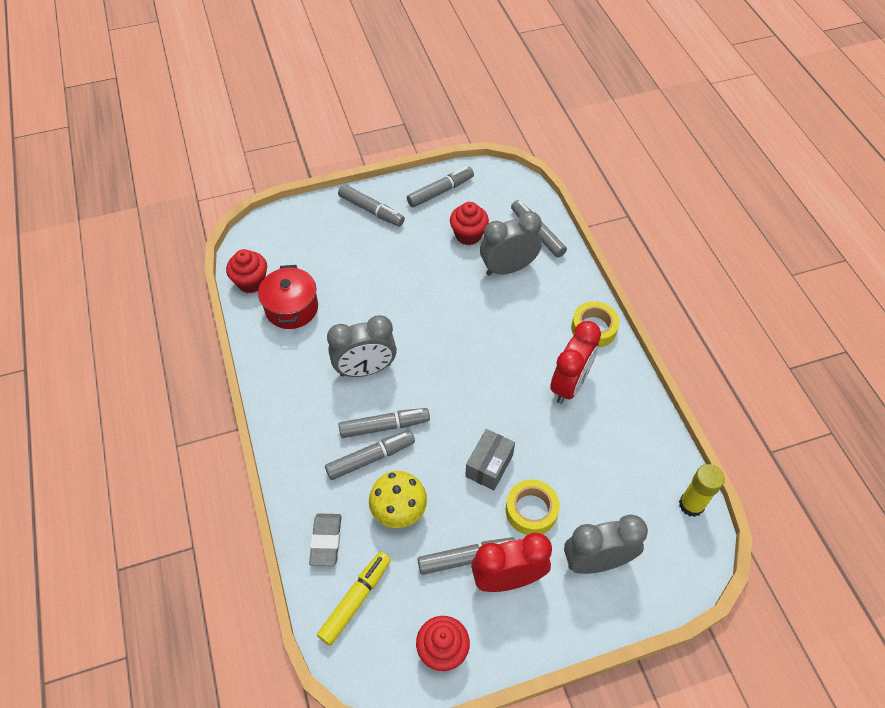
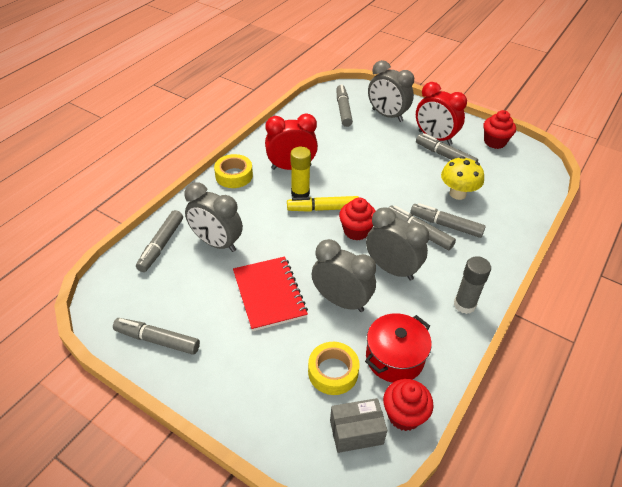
camera: 130 degrees left, 10 degrees down
grey eraser [309,514,341,566] -> none
yellow marker [317,552,391,646] -> yellow marker moved to [287,196,359,212]
grey marker [338,184,405,227] -> grey marker moved to [336,85,353,127]
red cupcake [450,202,489,245] -> red cupcake moved to [339,197,376,241]
grey box [465,429,515,490] -> grey box moved to [330,398,387,453]
yellow tape [506,480,560,535] -> yellow tape moved to [308,342,360,395]
yellow glue stick [679,464,725,517] -> yellow glue stick moved to [291,147,311,198]
none -> red notebook [233,257,308,331]
none -> grey clock [312,239,376,312]
none -> grey glue stick [454,256,491,314]

